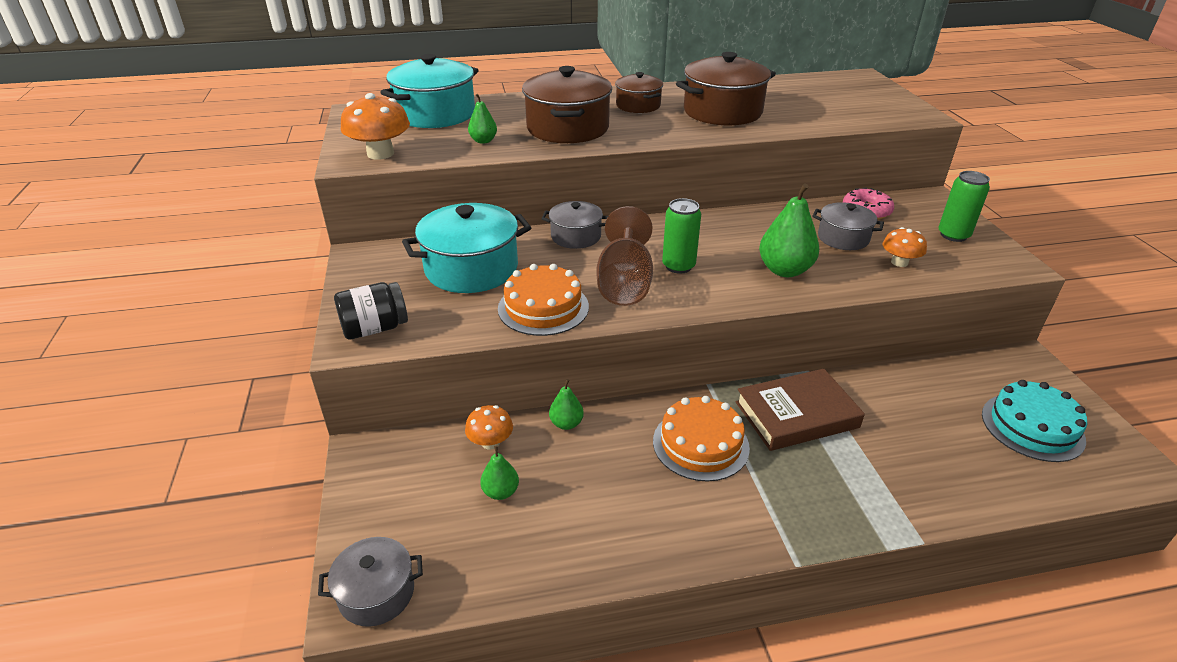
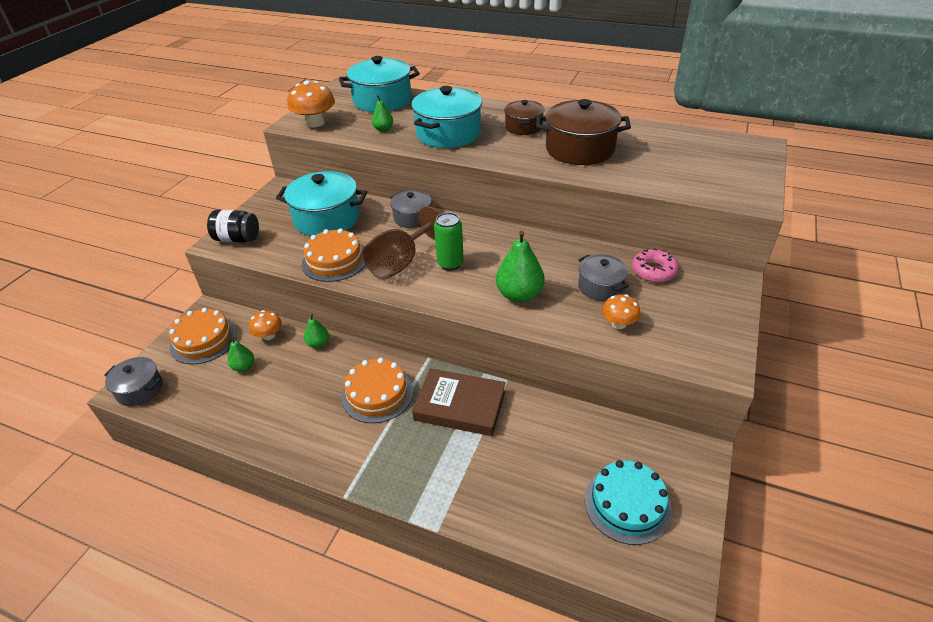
camera: 35 degrees right, 5 degrees up
brown pot [522,66,612,143] -> turquoise pot [411,86,482,148]
green can [939,171,990,242] -> none
none -> orange cake [169,308,237,364]

